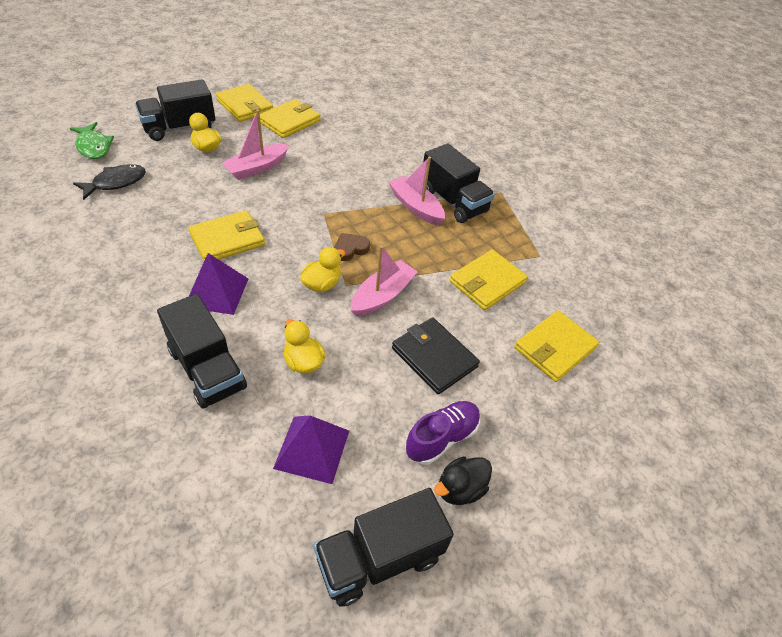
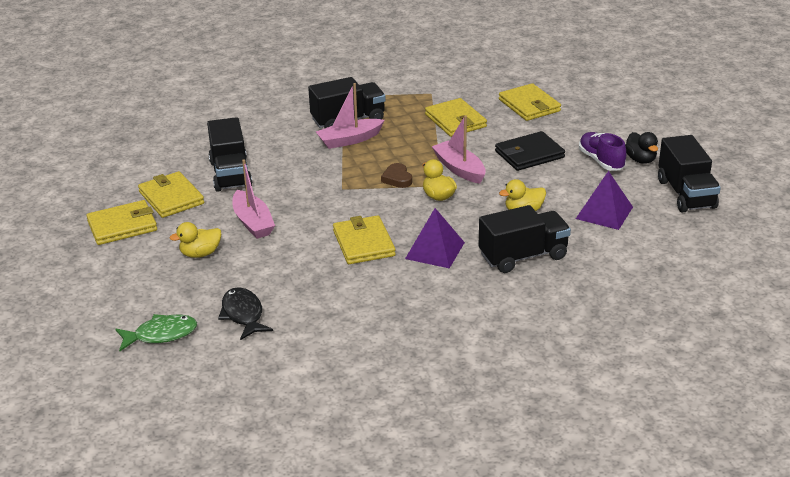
camera: 70 degrees left, 15 degrees down
black truck [135,80,215,141] -> black truck moved to [207,117,252,192]

